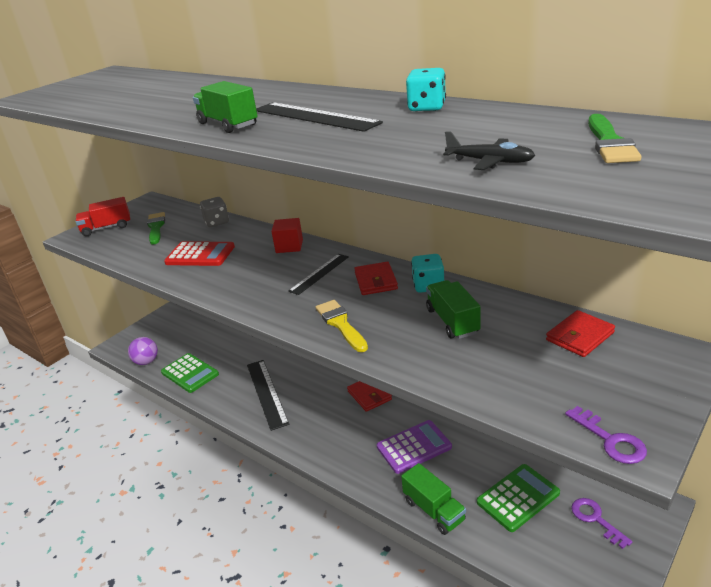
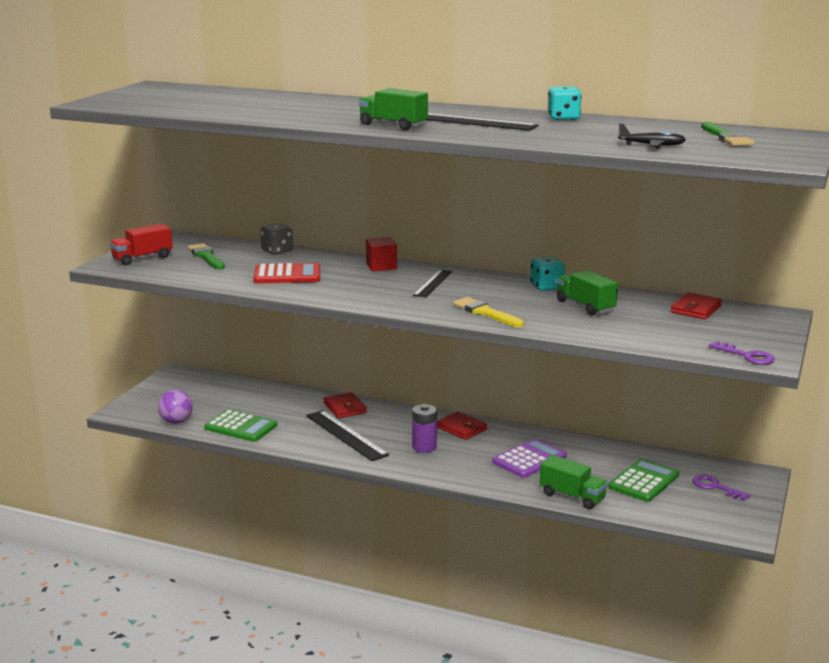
camera: 20 degrees left, 10 degrees down
red wallet [354,261,398,295] -> red wallet moved to [324,392,367,418]
none -> purple battery [412,404,437,453]

